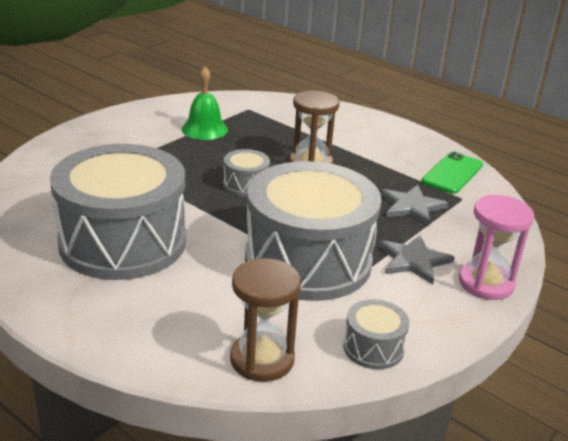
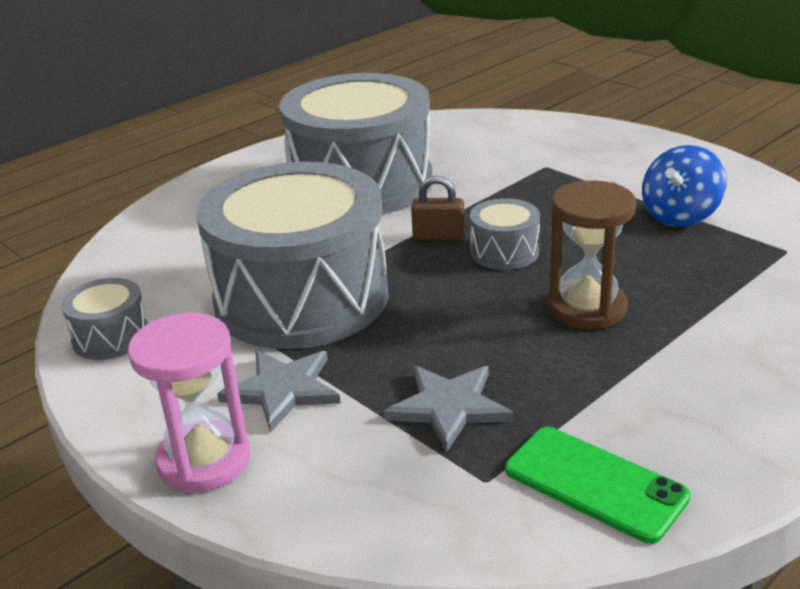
camera: 100 degrees right, 0 degrees up
green bell [181,67,228,140] -> blue spinning top [642,145,727,227]
brown hourglass [230,258,301,382] -> none
none -> brown padlock [411,176,465,241]

